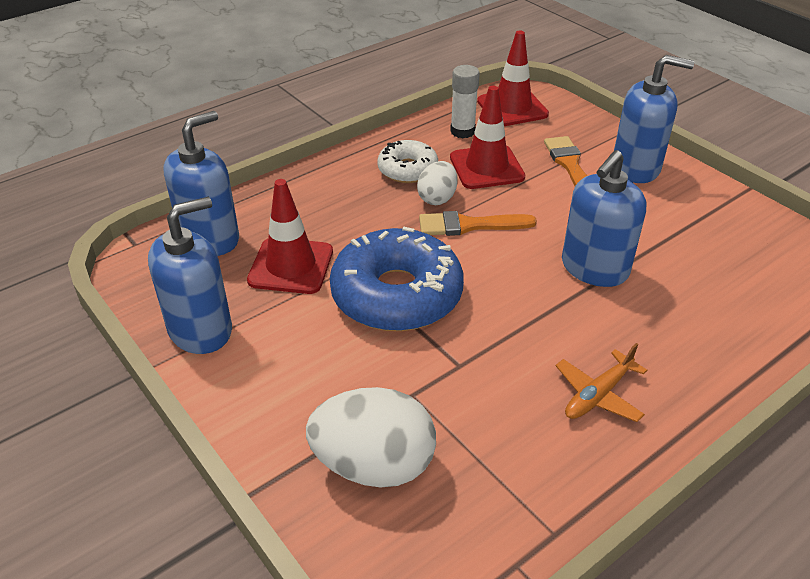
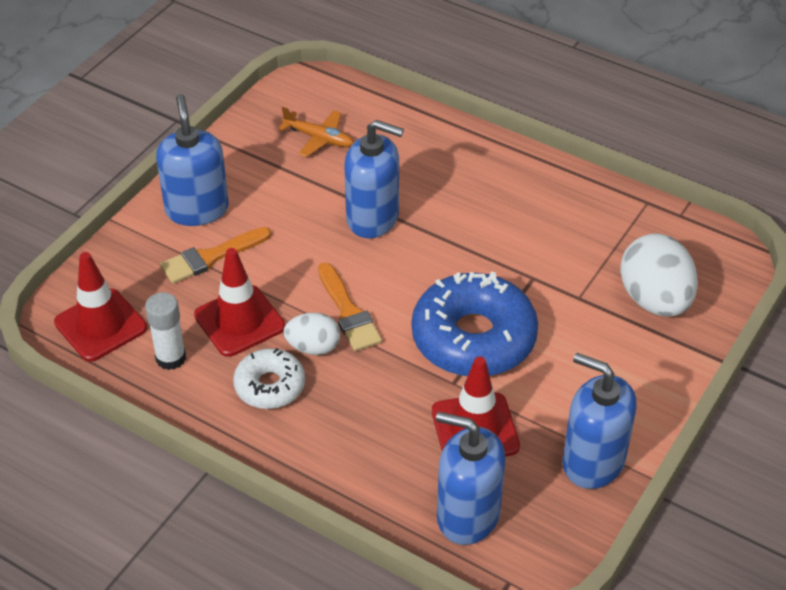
camera: 110 degrees left, 5 degrees up
orange plane [556,343,647,422] -> orange plane moved to [278,107,354,157]

